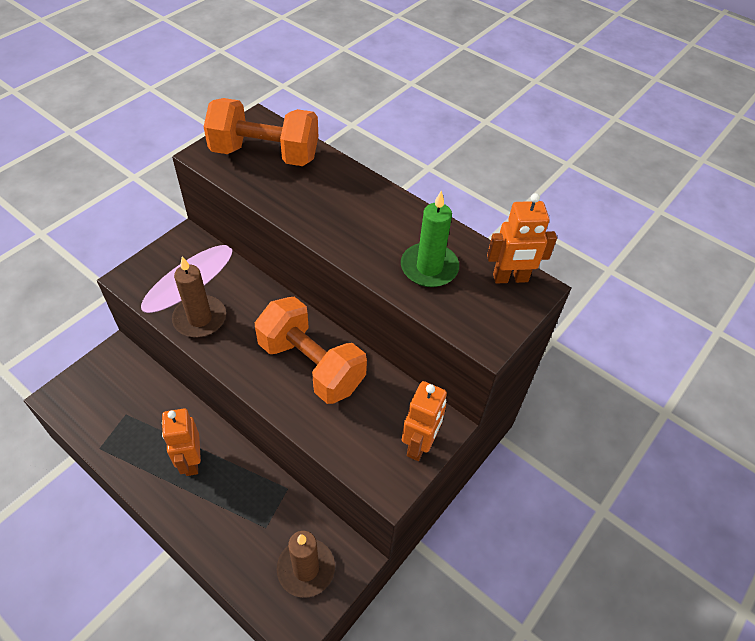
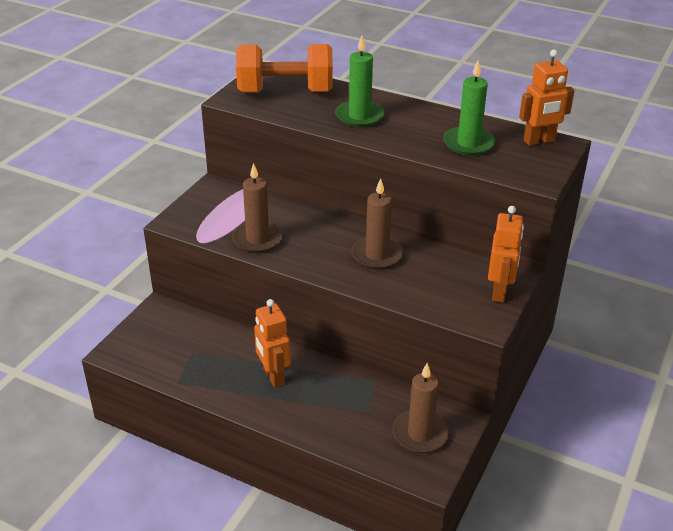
camera: 10 degrees left, 15 degrees down
orange dumbbell [255,297,367,404] -> brown candle [351,178,404,269]
none -> green candle [335,36,385,127]

